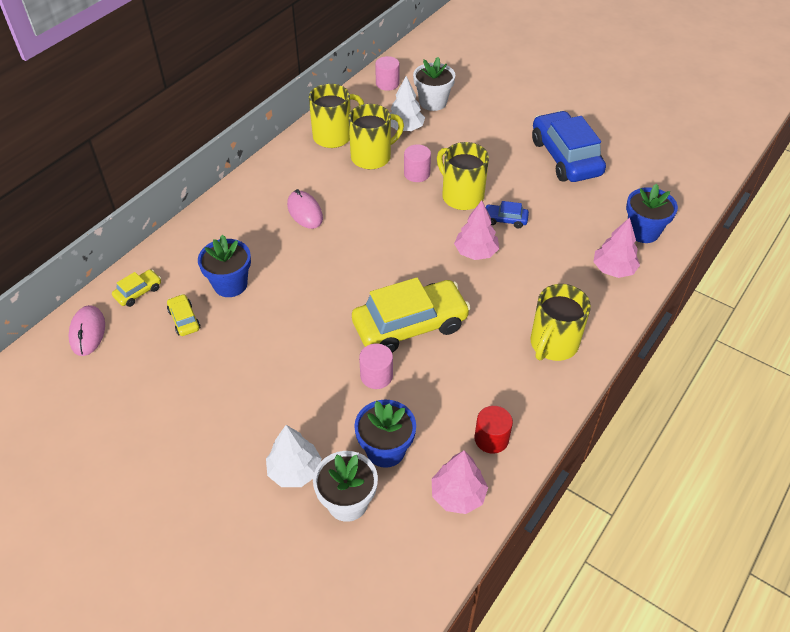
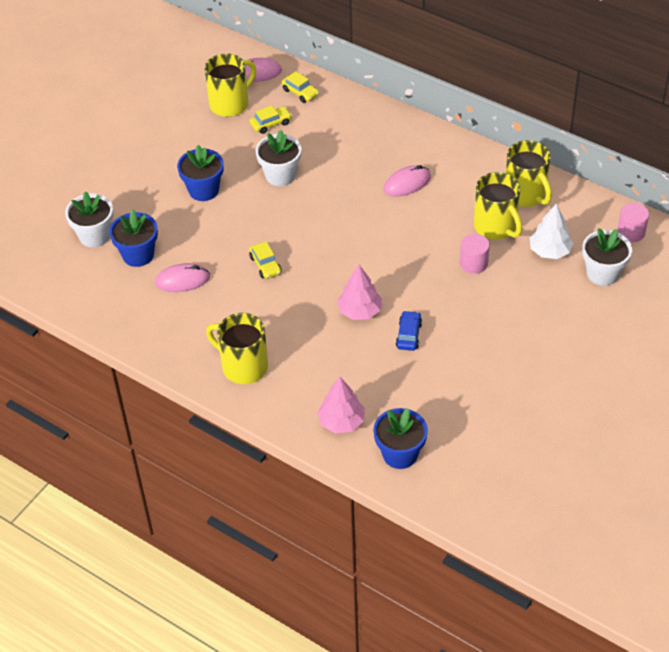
camera: 90 degrees right, 0 degrees up
blue flower pot [198,235,251,297] -> blue flower pot moved to [177,145,224,201]
white tree [266,425,322,487] -> none
yellow car [352,277,471,353] -> yellow car [249,241,281,279], size x0.44
pink cylinder [359,344,393,389] -> none
pink tree [432,450,488,514] -> none
yellow mug [437,142,489,210] -> yellow mug moved to [204,53,256,117]
red cylinder [474,406,513,454] -> none
blue car [532,111,606,182] -> none
none -> pink mouse [155,263,210,292]
none -> white flower pot [255,130,302,186]

